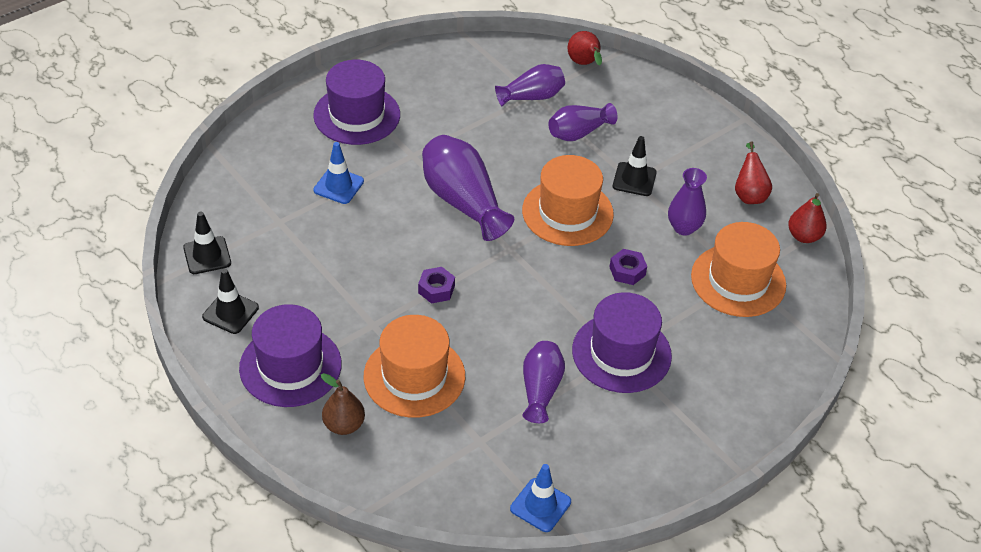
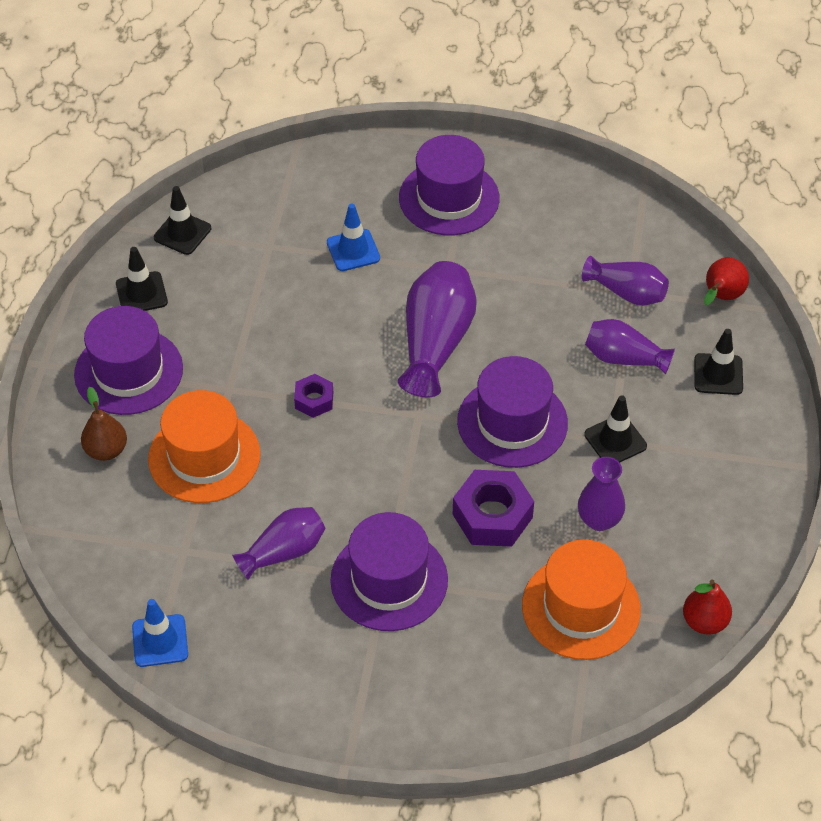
camera: 50 degrees right, 5 degrees up
orange hat [522,155,614,246] -> purple hat [457,356,568,468]
purple nut [609,249,647,285] -> purple nut [453,470,534,547], size x1.79
red pear [735,141,772,204] -> none
none -> black traffic cone [694,329,743,395]

